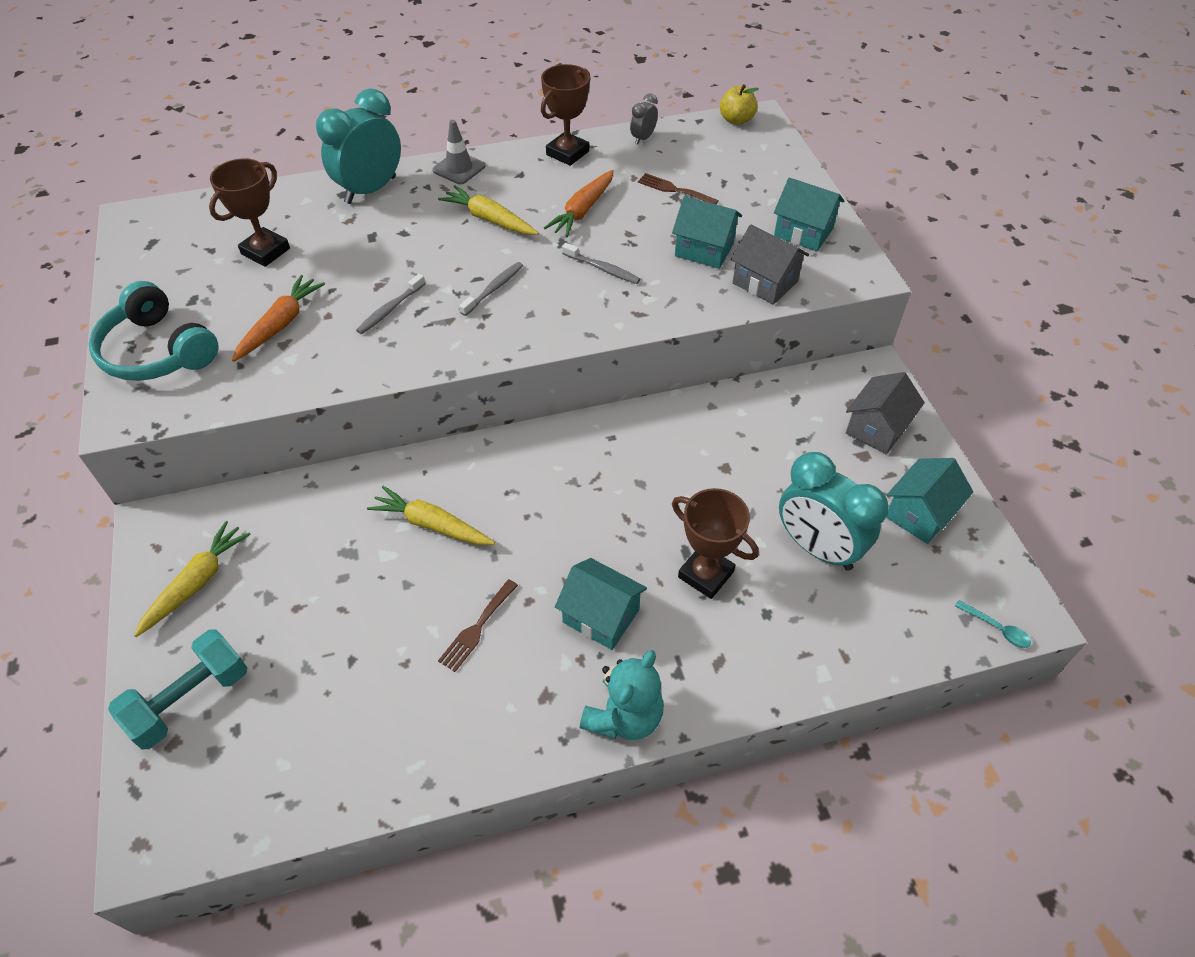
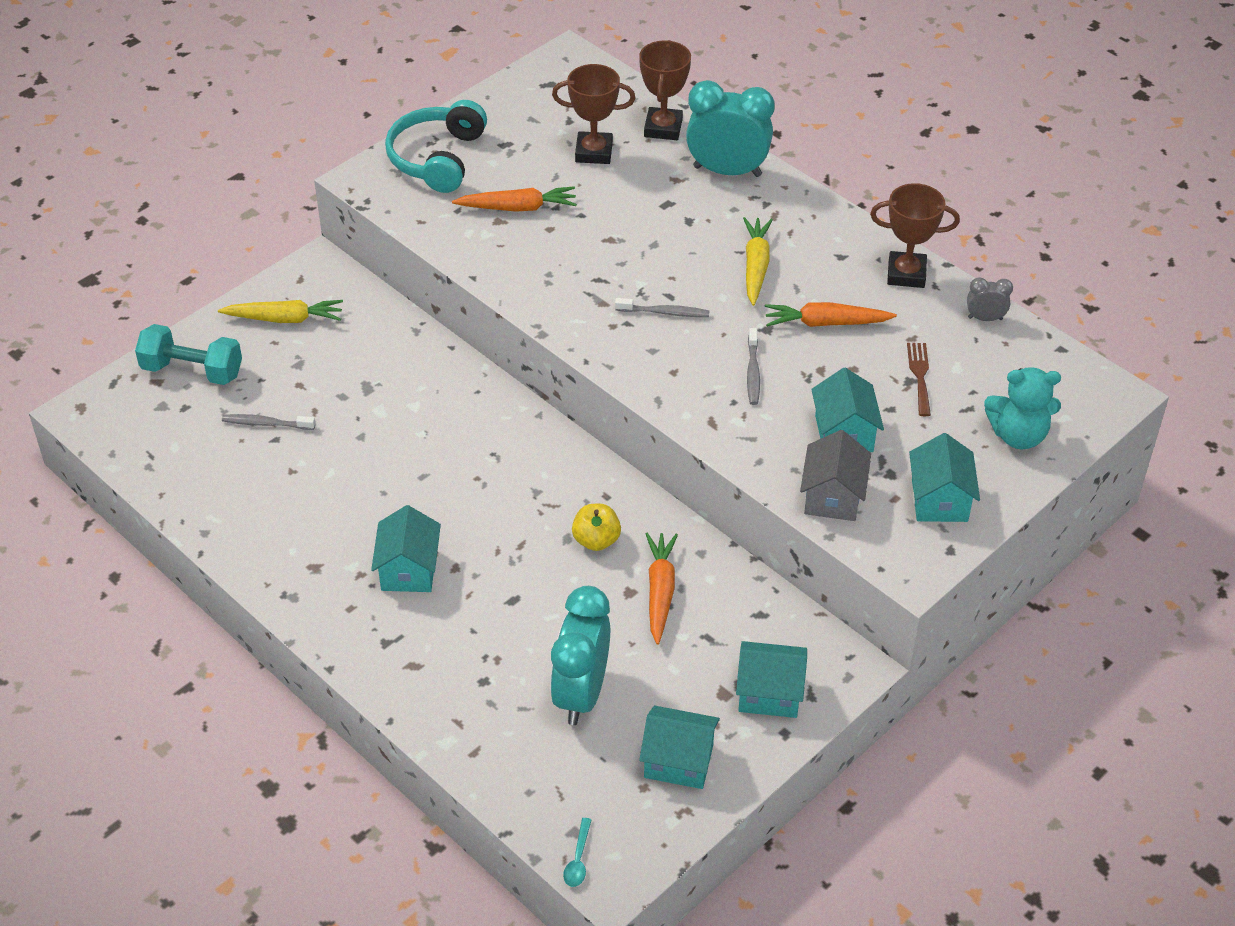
camera: 60 degrees right, 5 degrees down
grey toothbrush [356,274,426,334] -> grey toothbrush moved to [222,414,315,430]
yellow carrot [367,486,495,545] -> none
grey traffic cone [432,120,485,184] -> none
brown fork [438,579,518,672] -> none
turquoise teddy bear [580,650,664,740] -> turquoise teddy bear moved to [984,367,1061,449]
brown trophy [672,488,759,599] -> brown trophy moved to [639,40,691,140]
yellow apple [720,84,759,125] -> yellow apple moved to [572,504,621,551]
grey house [846,372,925,455] -> turquoise house [736,641,807,718]
none -> orange carrot [646,533,678,645]

